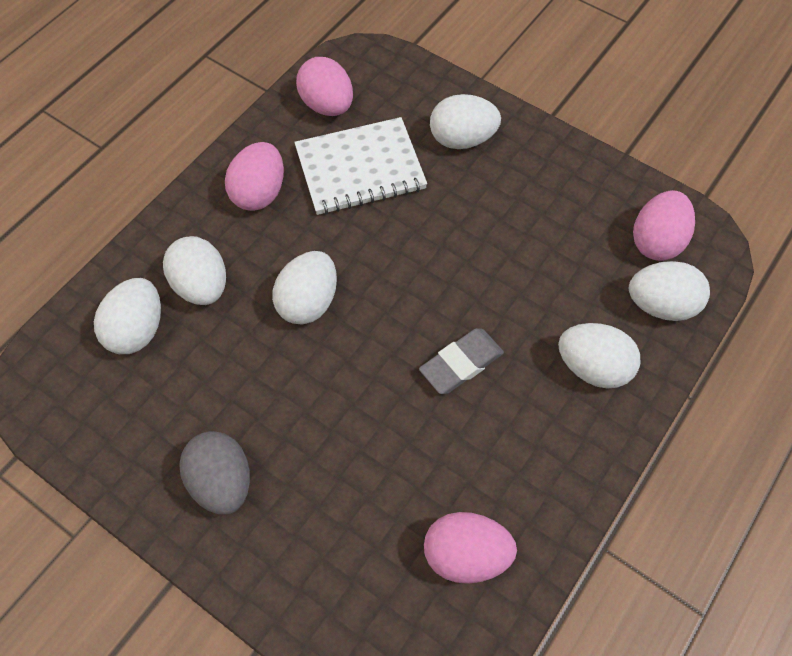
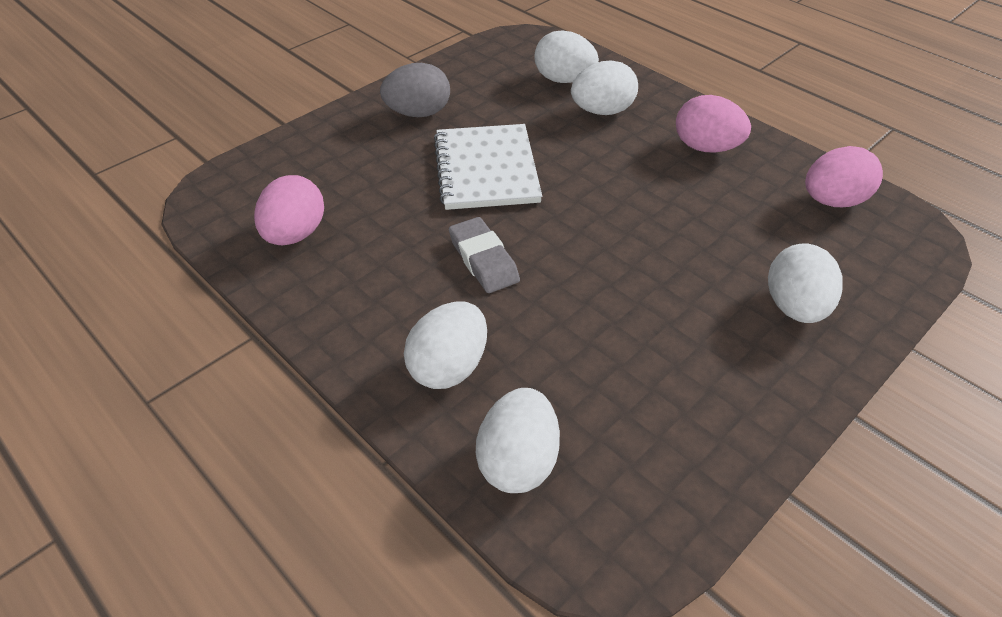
camera: 100 degrees right, 15 degrees down
white egg [272,251,337,325] -> none
white notebook [294,117,427,215] -> white notebook moved to [434,124,542,210]
pink egg [633,190,695,261] -> none

